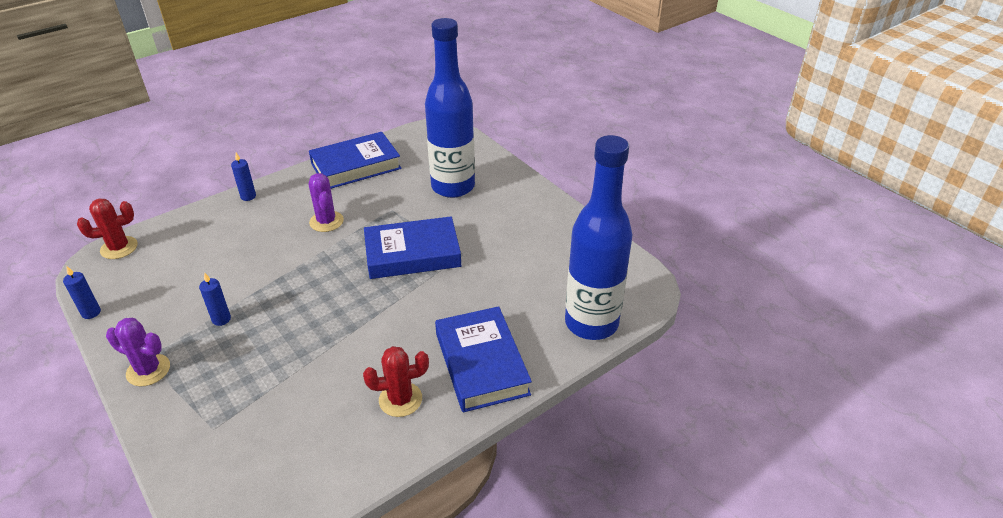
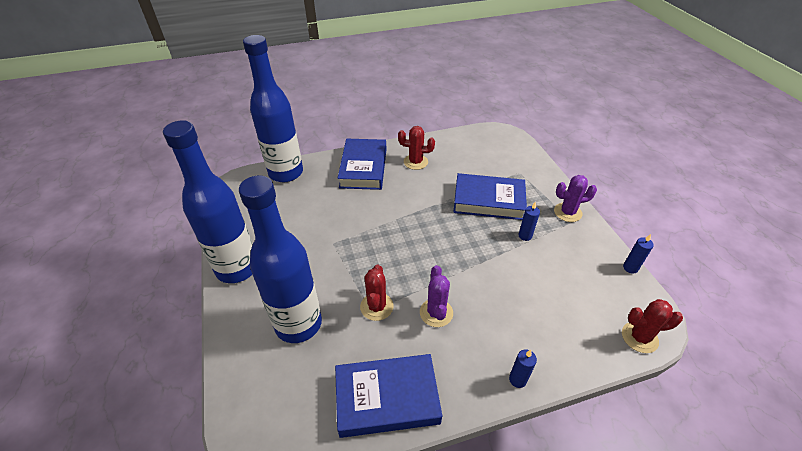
camera: 160 degrees left, 5 degrees up
purple cactus [106,318,170,386] -> purple cactus turned 45 degrees counterclockwise [554,175,597,222]
blue book [364,216,461,279] -> blue book moved to [454,173,527,220]
none -> blue bottle [163,120,253,283]
none -> red cactus [360,265,394,321]

